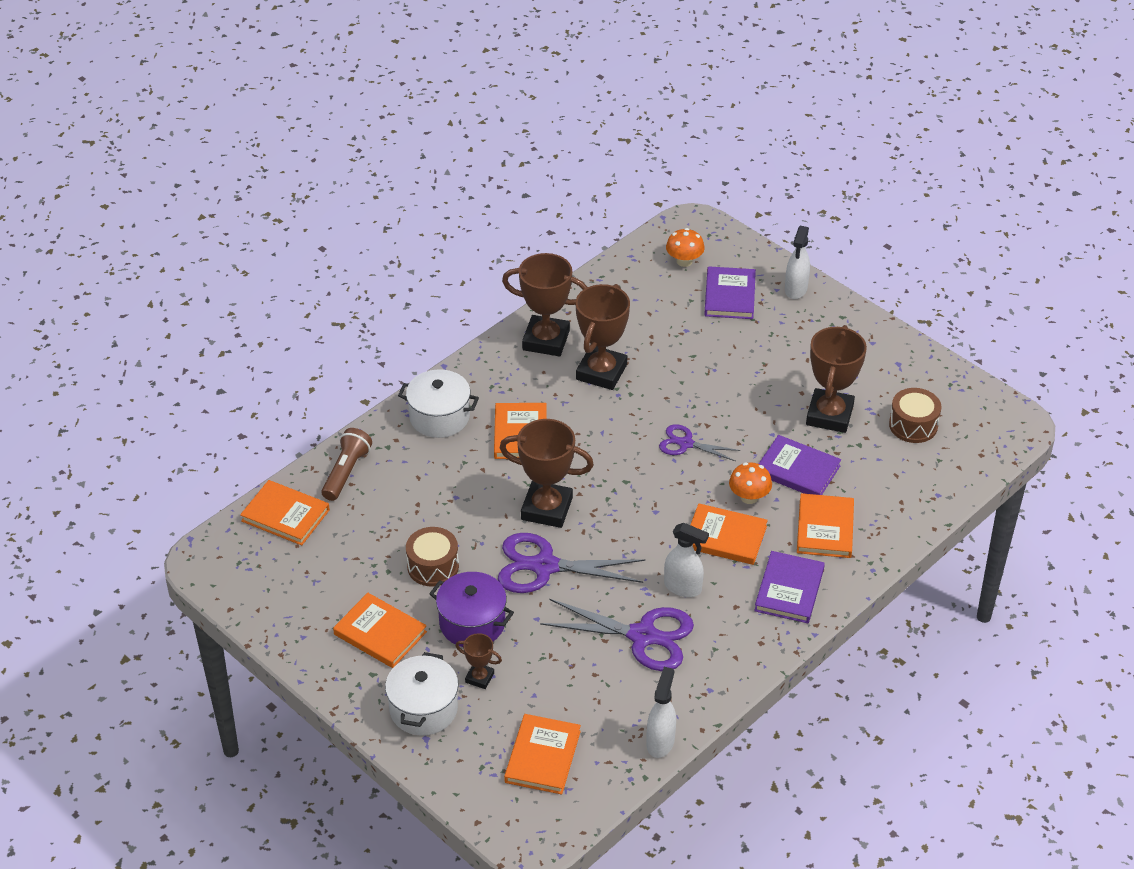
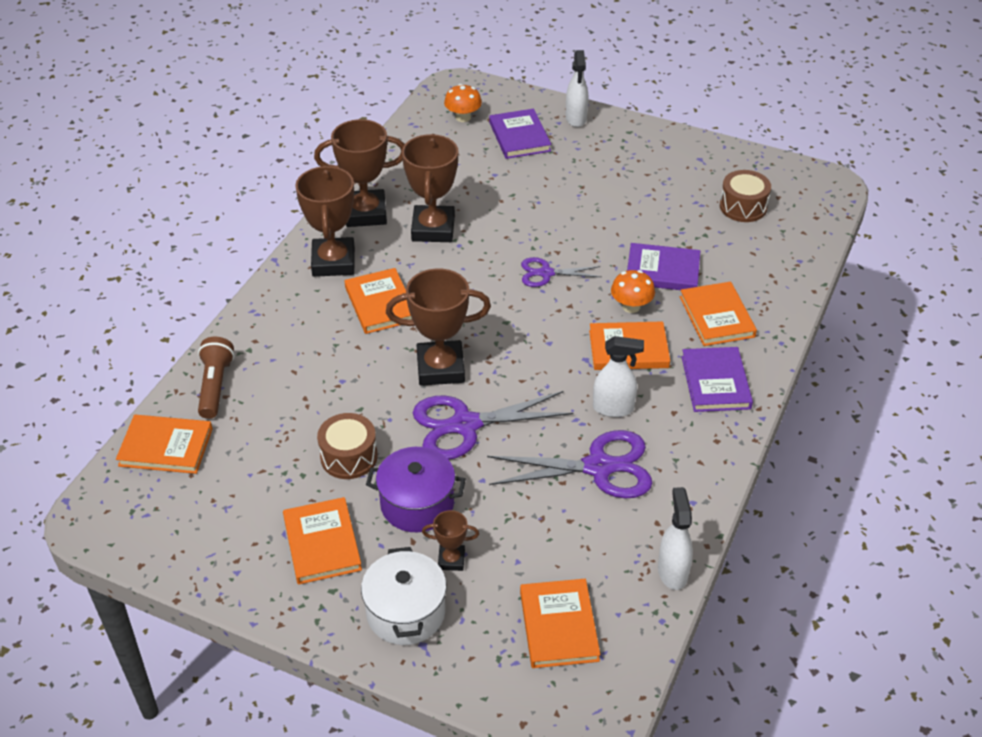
camera: 20 degrees left, 0 degrees up
orange book [333,593,427,668] -> orange book turned 60 degrees clockwise [283,497,362,585]
white pot [398,370,479,438] -> none
brown trophy [806,325,867,433] -> brown trophy moved to [295,165,355,277]

